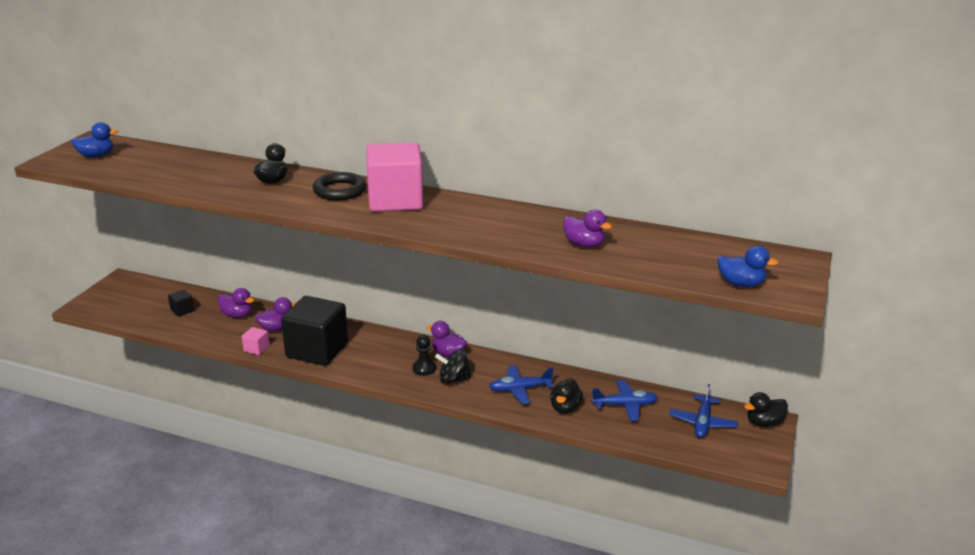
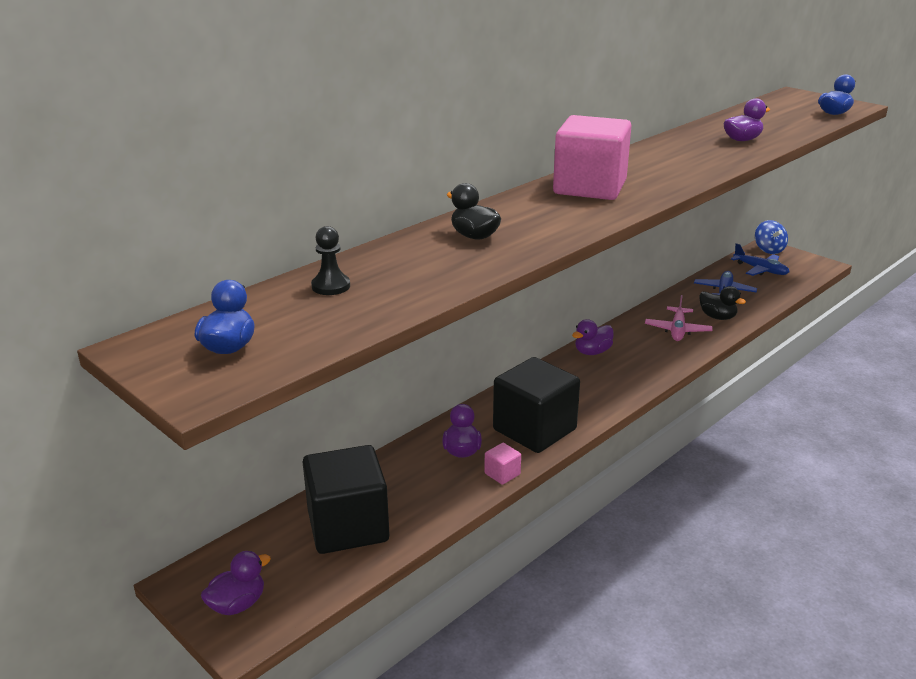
camera: 65 degrees left, 0 degrees up
black cube [168,290,194,317] -> black cube [303,445,390,554], size x2.49
purple duck [218,288,254,318] -> purple duck moved to [201,551,271,615]
black ring [313,172,366,200] -> none
black pawn [412,335,436,376] -> black pawn moved to [311,226,350,295]
black spinning top [435,349,471,384] -> none
blue plane [489,365,554,404] -> pink plane [645,295,713,341]
black duck [744,392,788,427] -> blue spinning top [755,220,788,254]

